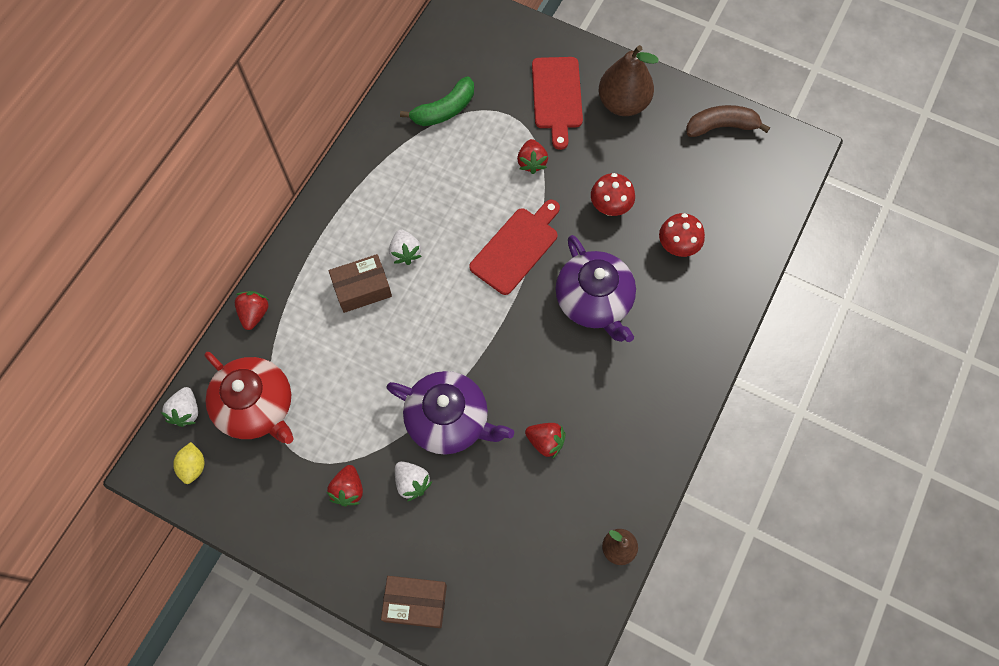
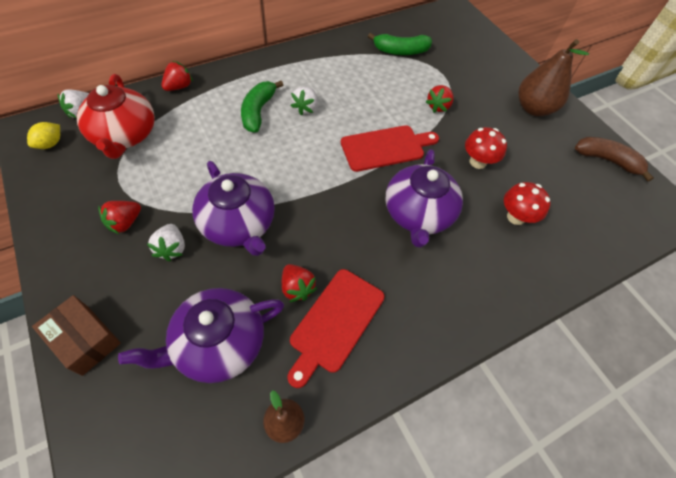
camera: 30 degrees right, 10 degrees down
brown box [329,254,392,313] -> green banana [241,81,283,132]
red cutting board [532,57,583,150] -> red cutting board moved to [287,269,385,388]
none -> purple teapot [118,288,284,383]

